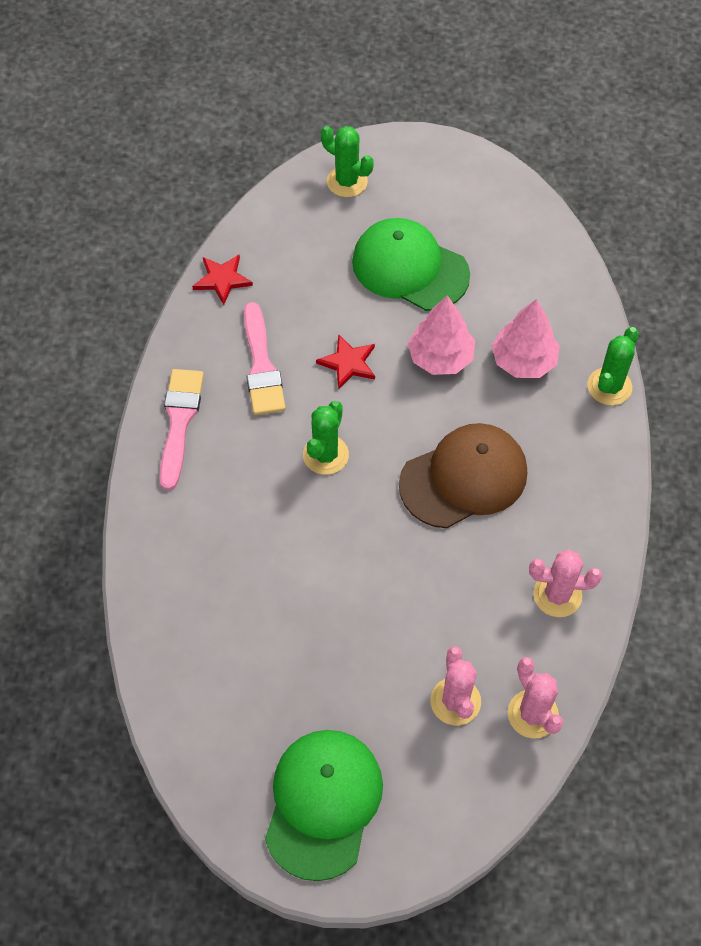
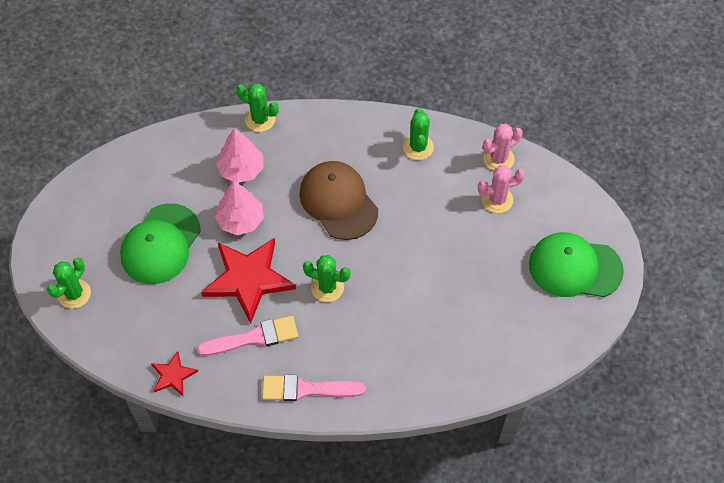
camera: 95 degrees left, 0 degrees up
red star [316,334,375,390] -> red star [201,238,296,323], size x2.04
pink cactus [529,549,602,617] -> green cactus [403,108,434,160]

